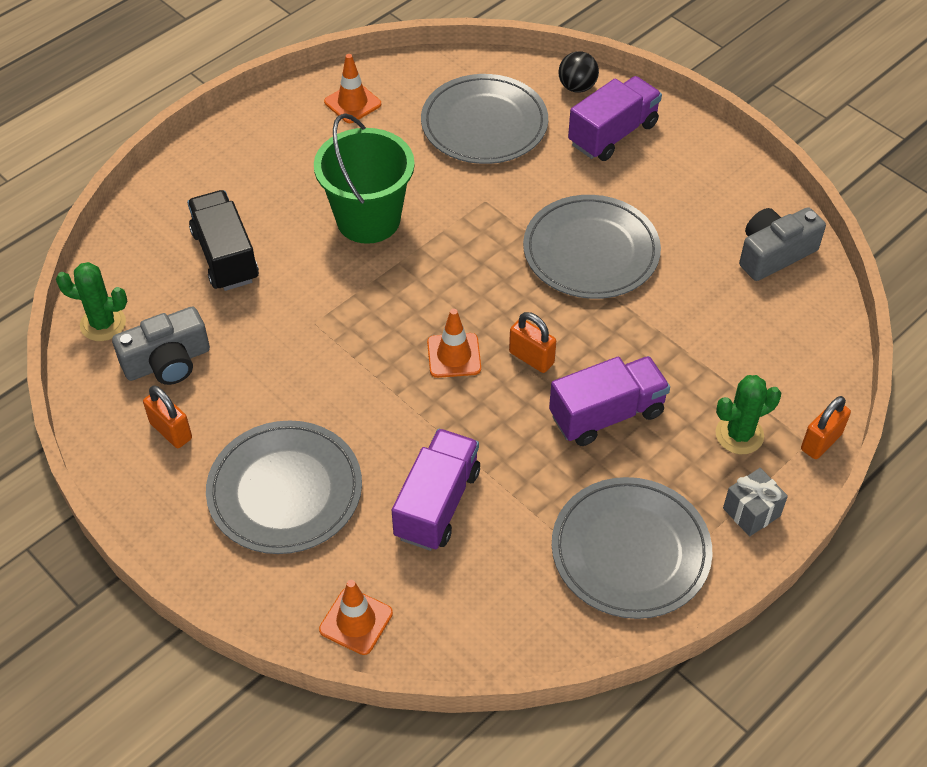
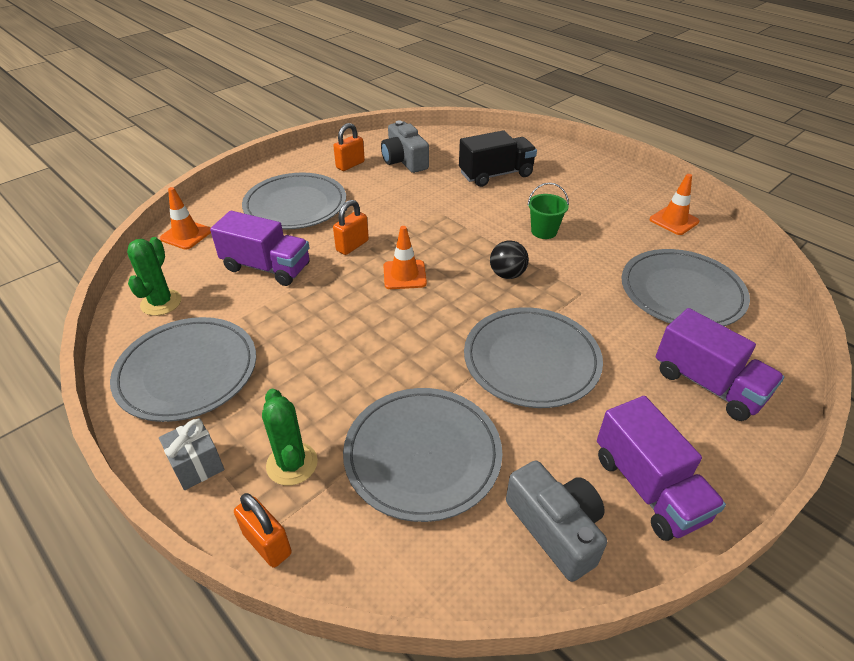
camera: 90 degrees right, 10 degrees down
green cactus [56,262,127,341] -> green cactus moved to [127,237,181,316]
green bucket [314,113,415,244] -> green bucket [527,183,569,239], size x0.50
orange padlock [509,312,556,373] -> orange padlock moved to [333,200,369,255]
purple truck [549,356,670,446] -> purple truck moved to [597,396,726,541]
black ball [558,51,599,93] -> black ball moved to [490,240,529,279]
none -> grey plate [343,388,503,522]

